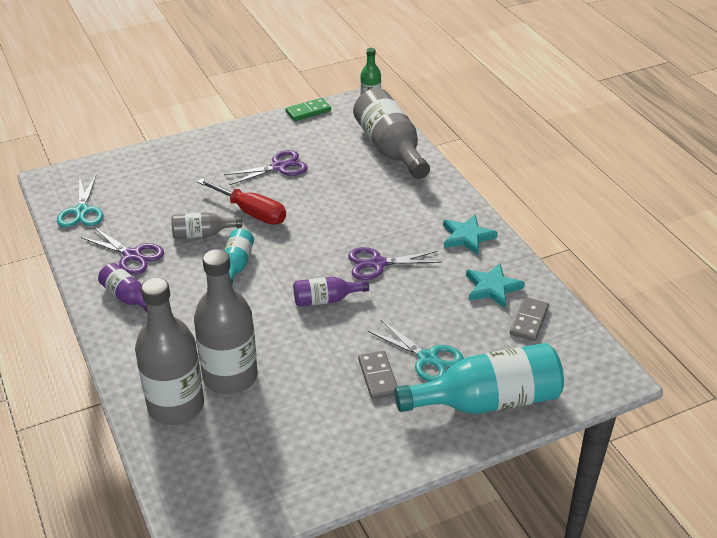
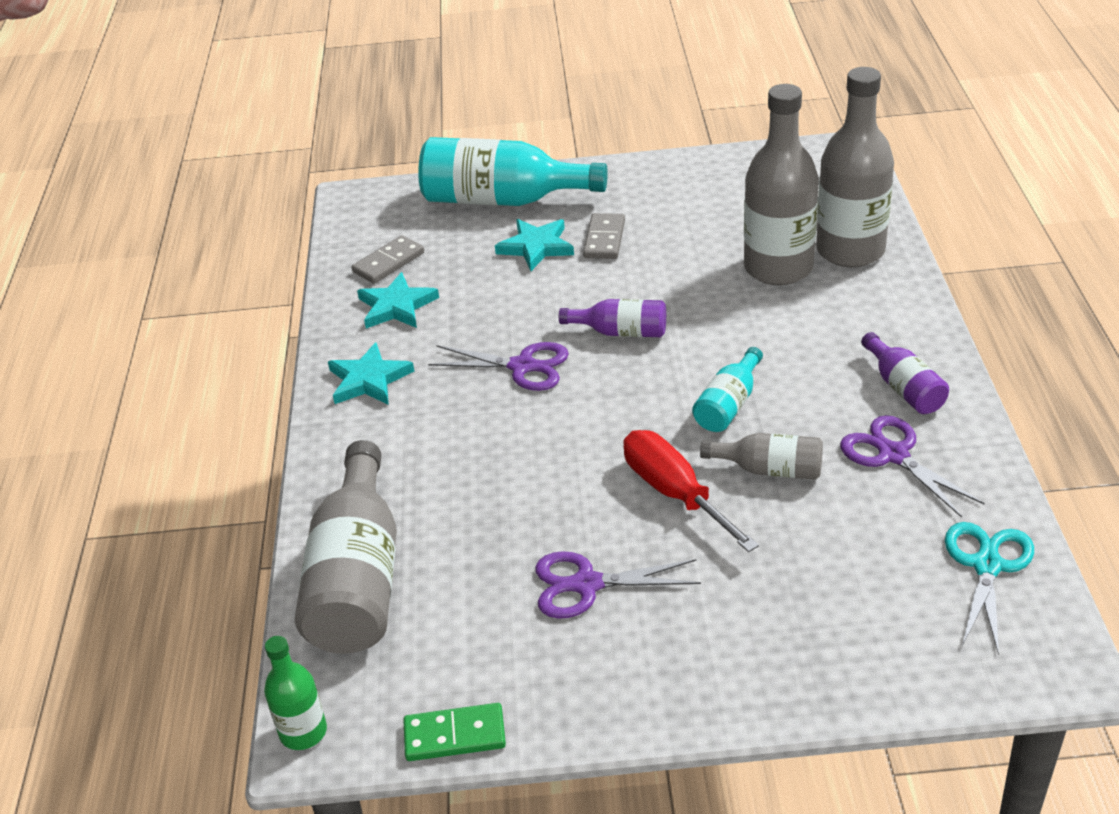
camera: 155 degrees left, 0 degrees up
turquoise scissors [368,320,464,382] -> turquoise star [495,219,574,271]

